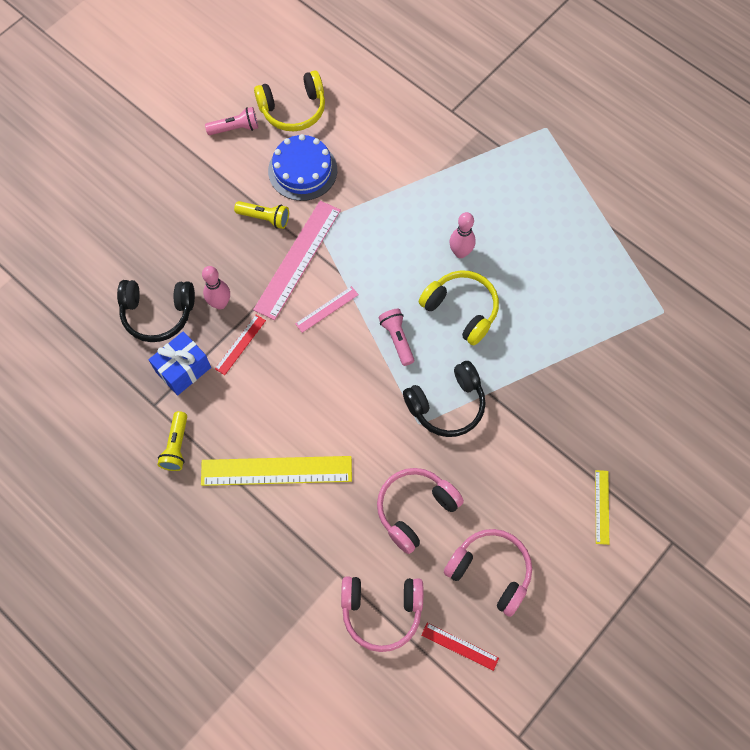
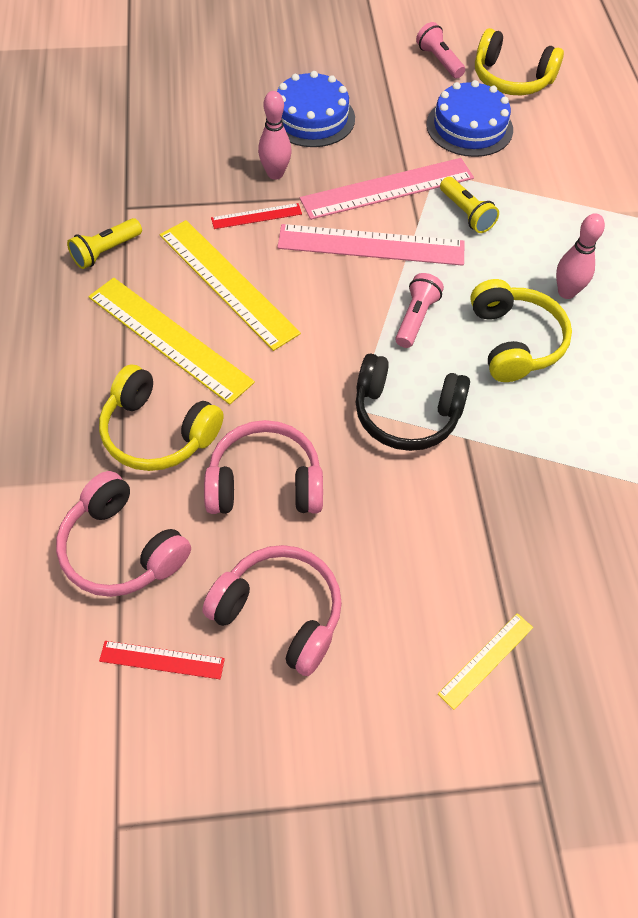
camera: 40 degrees right, 10 degrees down
black headphones [117,280,195,342] -> none
blue gift [149,331,211,395] -> none
pink flashlight [205,107,258,135] -> pink flashlight turned 150 degrees counterclockwise [416,22,465,78]
yellow flashlight [234,201,289,229] -> yellow flashlight moved to [440,177,499,233]
pink ruler [295,286,359,333] -> pink ruler [277,224,465,266], size x2.03
red ruler [421,623,499,671] -> red ruler turned 60 degrees counterclockwise [99,641,225,679]
pink headphones [444,529,532,617] -> pink headphones turned 45 degrees counterclockwise [202,545,342,676]
none -> yellow headphones [99,365,224,471]
none -> yellow ruler [160,220,301,351]
none -> blue cake [277,71,355,147]

